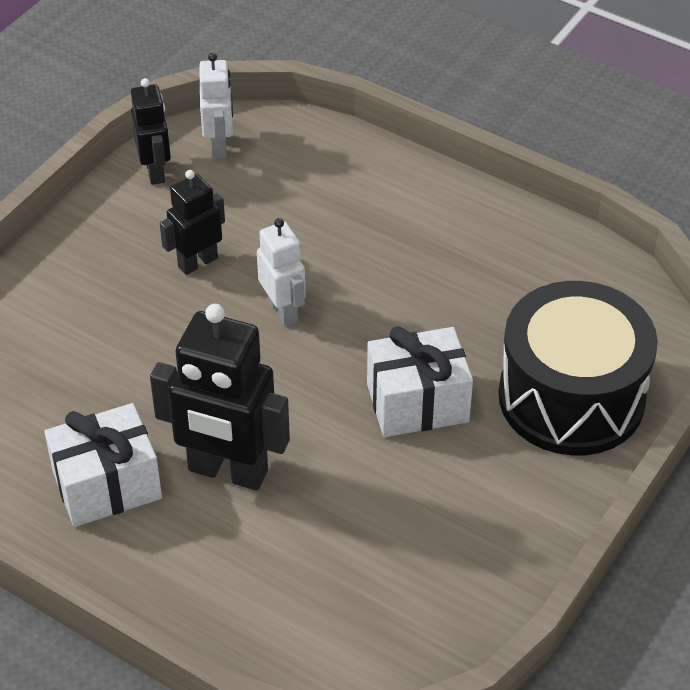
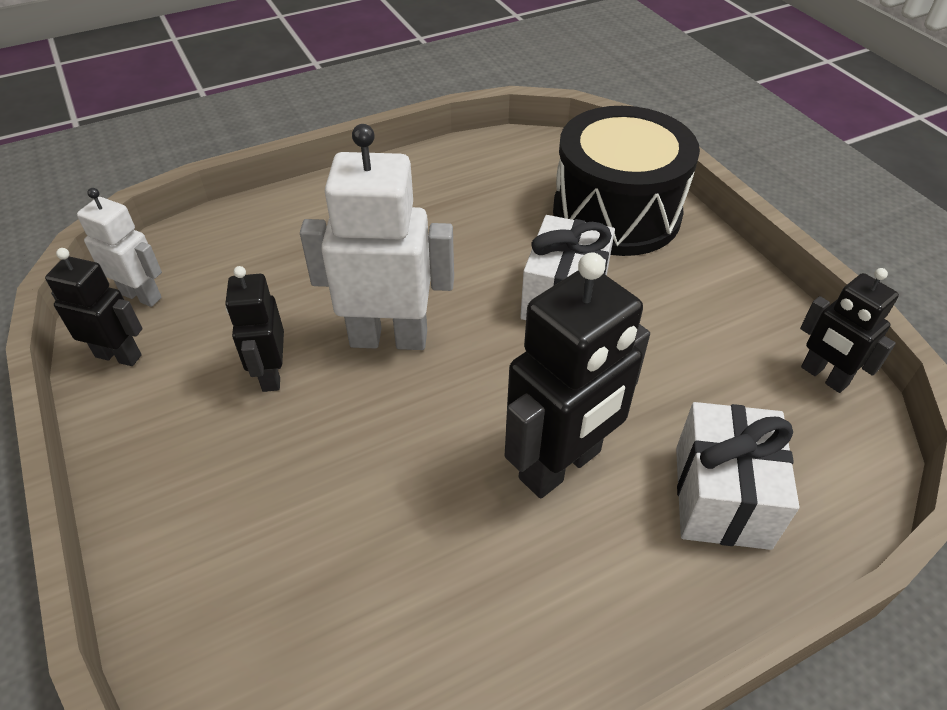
camera: 60 degrees left, 0 degrees up
white gift [44,403,162,527] -> white gift moved to [676,402,799,550]
white robot [257,218,306,326] -> white robot [300,124,454,350], size x1.75
none -> black robot [800,268,899,393]

